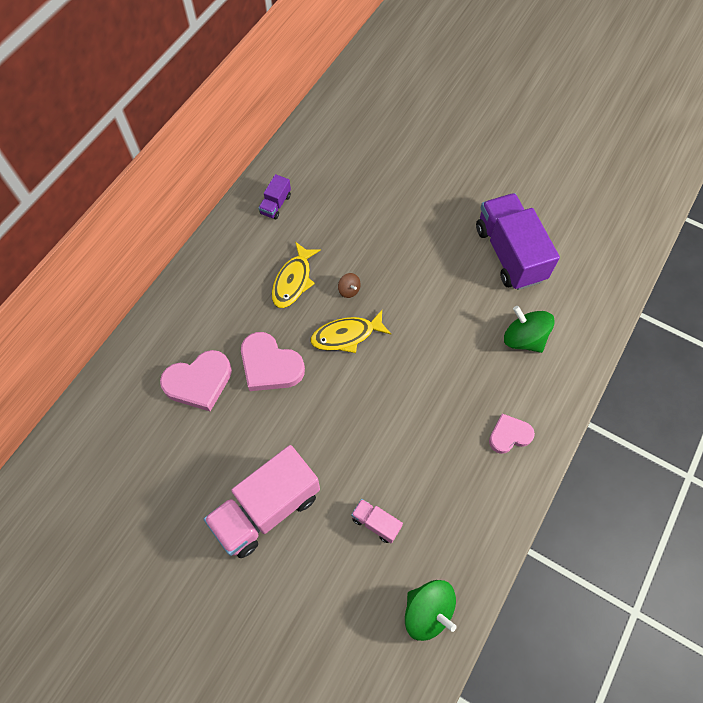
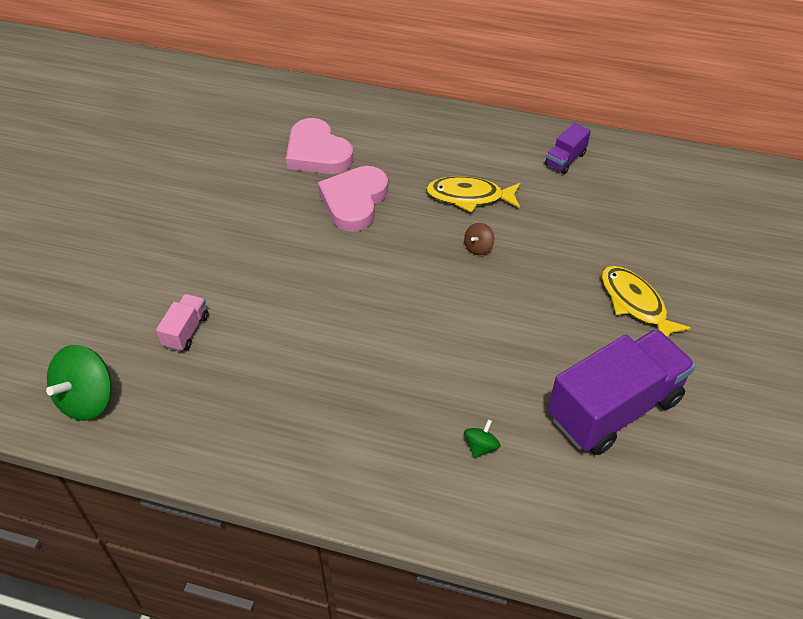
camera: 75 degrees right, 15 degrees down
pink truck [203,445,320,558] -> none
purple truck [259,174,291,219] -> purple truck turned 60 degrees counterclockwise [545,123,591,174]
yellow fish [311,310,391,353] -> yellow fish moved to [602,266,691,337]
pink heart [489,414,535,454] -> none
green spinning top [504,306,555,353] -> green spinning top [464,419,500,459], size x0.49

